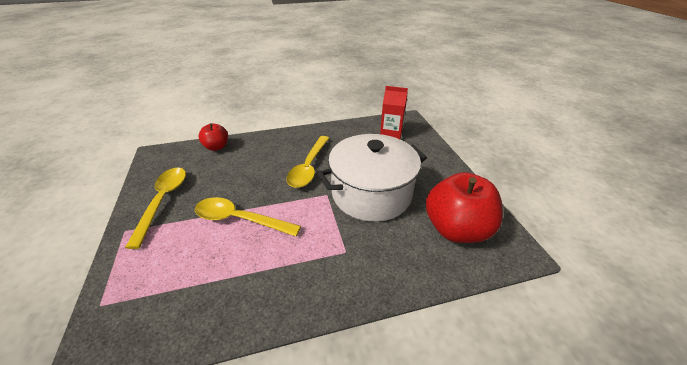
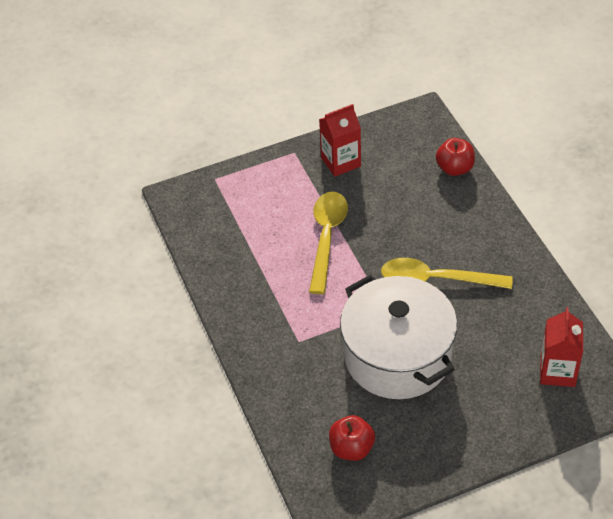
camera: 85 degrees right, 10 degrees up
yellow spoon [125,167,186,249] -> red carton [319,104,361,177]
red apple [426,172,503,243] -> red apple [329,415,375,461], size x0.53

